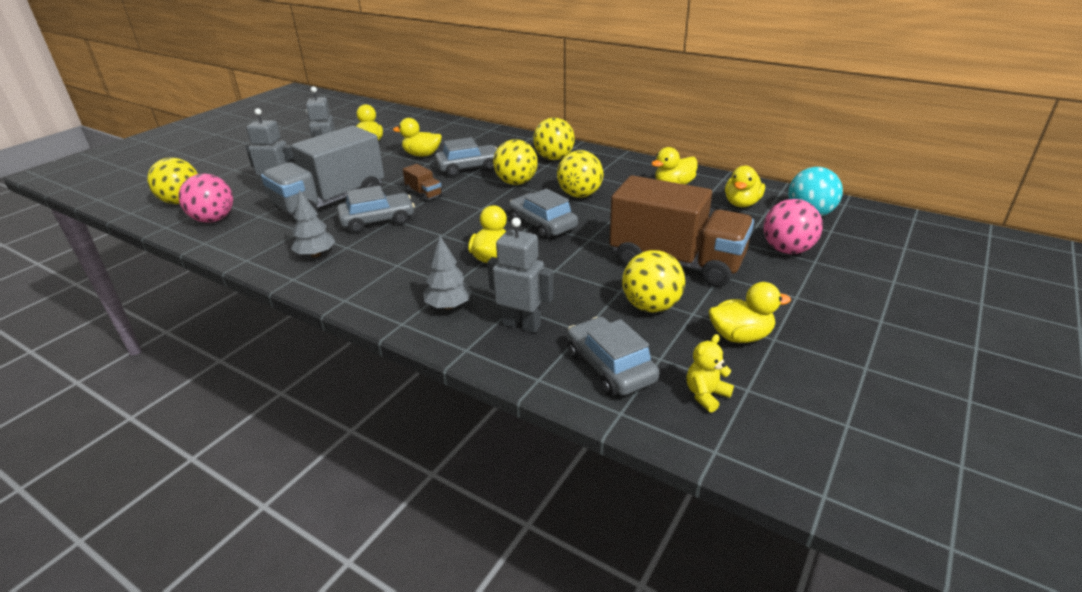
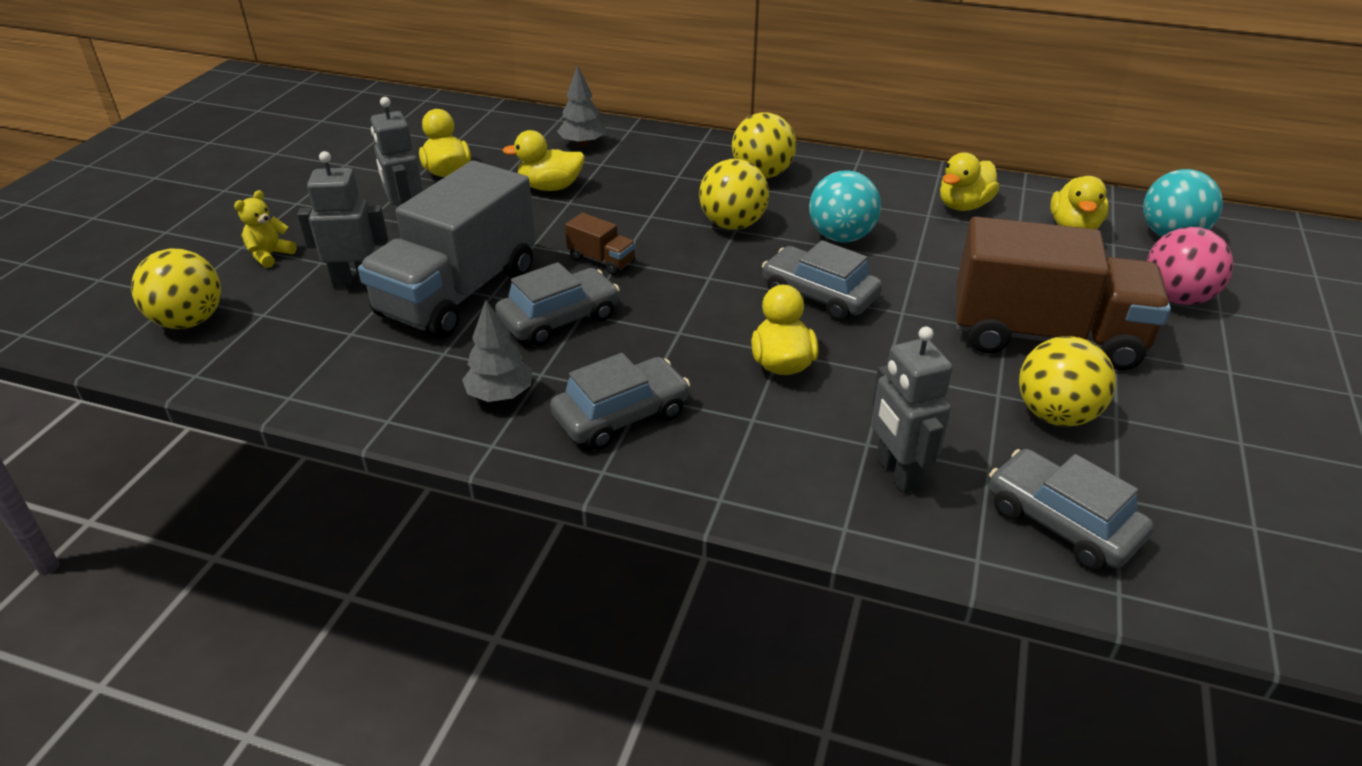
camera: 15 degrees left, 5 degrees up
pink ball [178,174,233,223] -> none
grey tree [423,236,472,310] -> grey tree moved to [557,65,606,147]
grey car [435,137,497,177] -> grey car moved to [550,353,690,450]
grey robot [487,218,554,333] -> grey robot turned 120 degrees counterclockwise [871,327,953,493]
yellow ball [557,150,603,198] -> turquoise ball [809,170,881,243]
yellow teddy bear [687,334,734,413] -> yellow teddy bear moved to [234,190,297,268]
yellow duck [709,282,791,343] -> none

